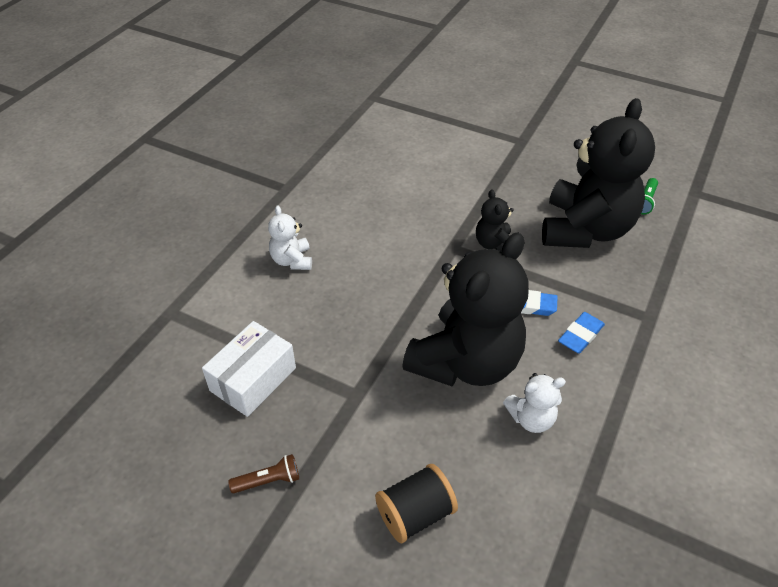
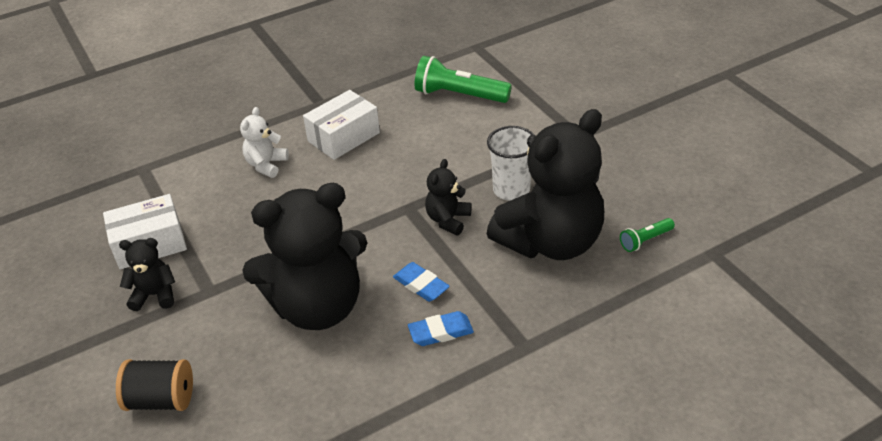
camera: 35 degrees right, 5 degrees down
brown flashlight [228,454,299,493] -> none
white teddy bear [503,373,566,433] -> none
none -> black teddy bear [119,238,175,311]
none -> white box [303,90,380,160]
none -> green flashlight [414,56,512,103]
none -> white cup [487,126,534,201]

